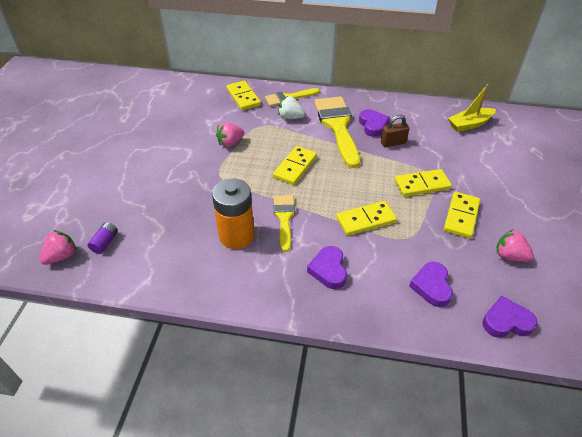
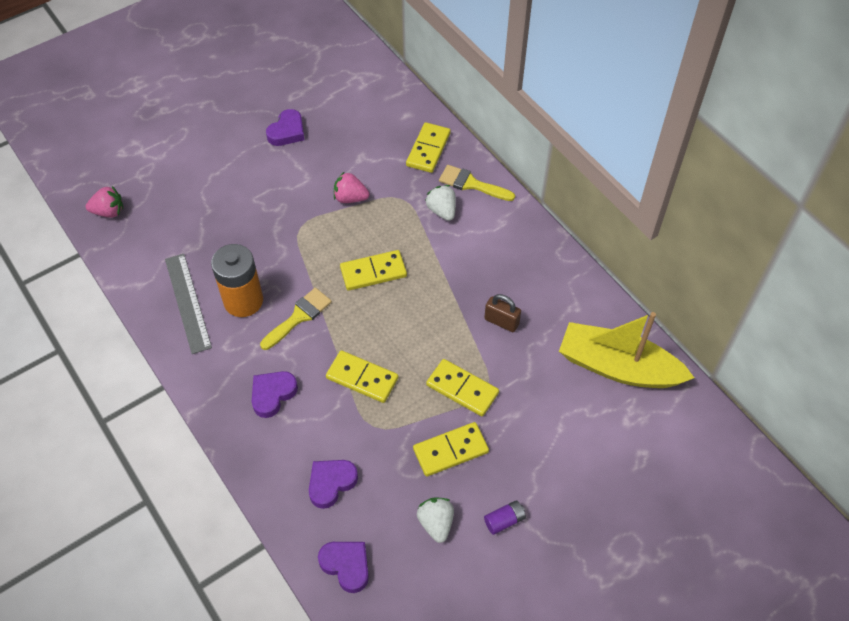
camera: 45 degrees right, 10 degrees up
purple battery [88,222,118,254] -> purple battery moved to [484,500,526,535]
yellow brush [314,96,360,168] -> none
purple heart [359,109,390,137] -> purple heart moved to [266,109,304,146]
yellow boat [448,84,496,132] -> yellow boat [559,312,694,388], size x1.67
pink strawberry [497,229,534,262] -> white strawberry [417,498,454,543]
none -> grey ruler [165,254,212,354]

